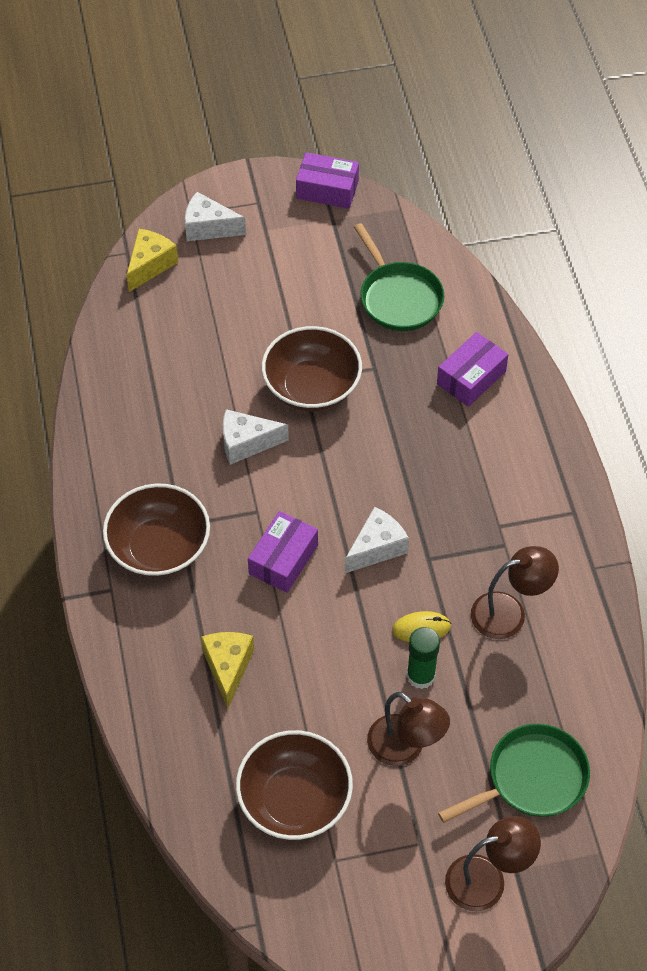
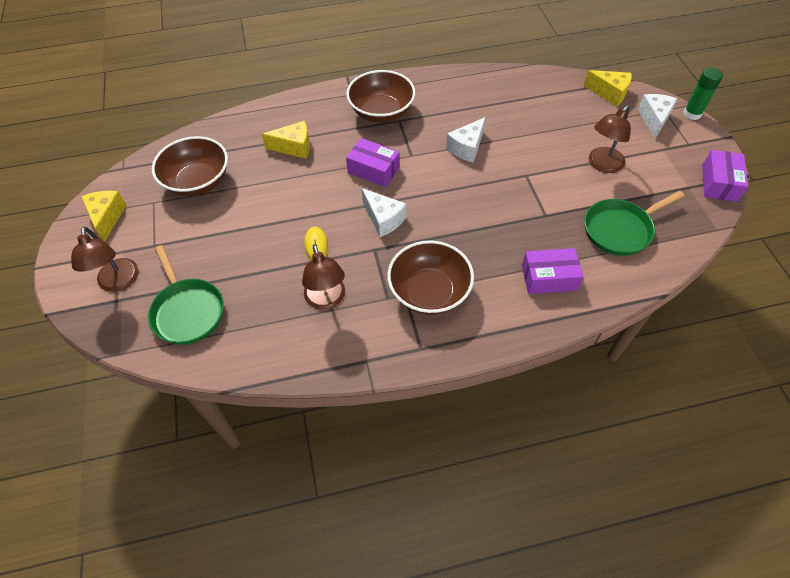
camera: 90 degrees right, 0 degrees up
white cheese [223,409,289,465] -> white cheese turned 135 degrees counterclockwise [446,117,486,163]
brown bowl [262,326,362,412] -> brown bowl moved to [387,240,474,315]
brown lamp [367,692,450,766] -> brown lamp moved to [589,105,631,173]
green glue stick [407,627,440,689] -> green glue stick moved to [683,68,723,120]
purple box [437,332,509,407] -> purple box turned 45 degrees counterclockwise [522,248,583,294]
none -> yellow cheese [81,191,126,242]

